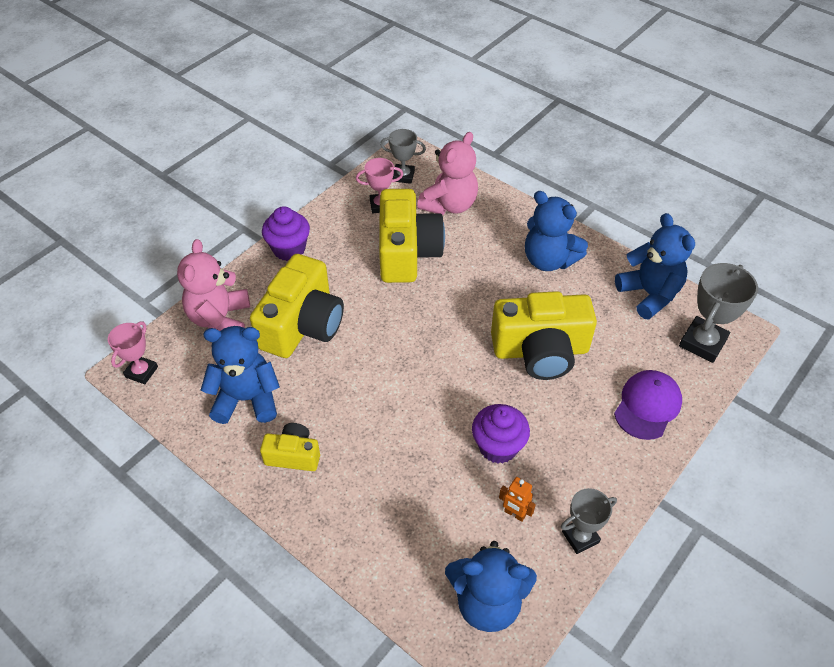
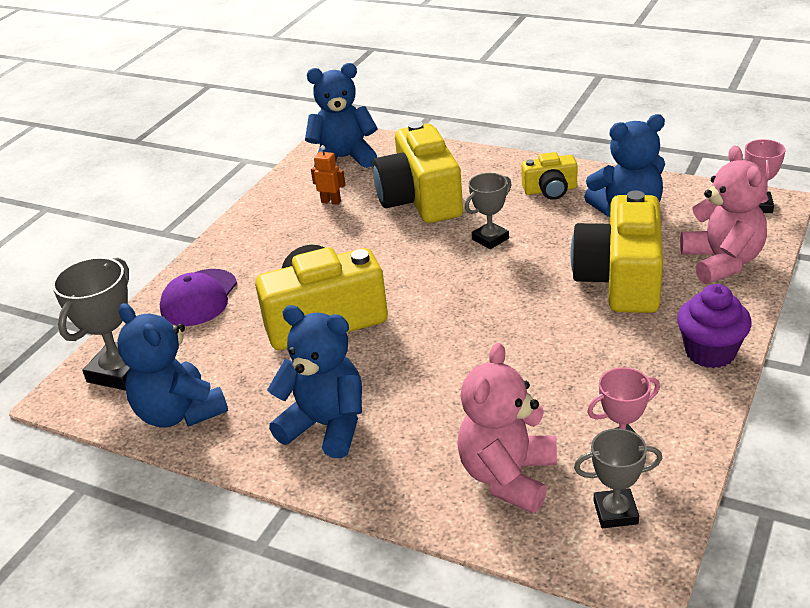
camera: 170 degrees right, 15 degrees down
yellow camera [379,189,445,283] -> yellow camera moved to [373,121,463,223]
purple cupcake [472,404,530,464] -> none
grey trophy [561,488,617,554] -> grey trophy moved to [465,173,512,249]

